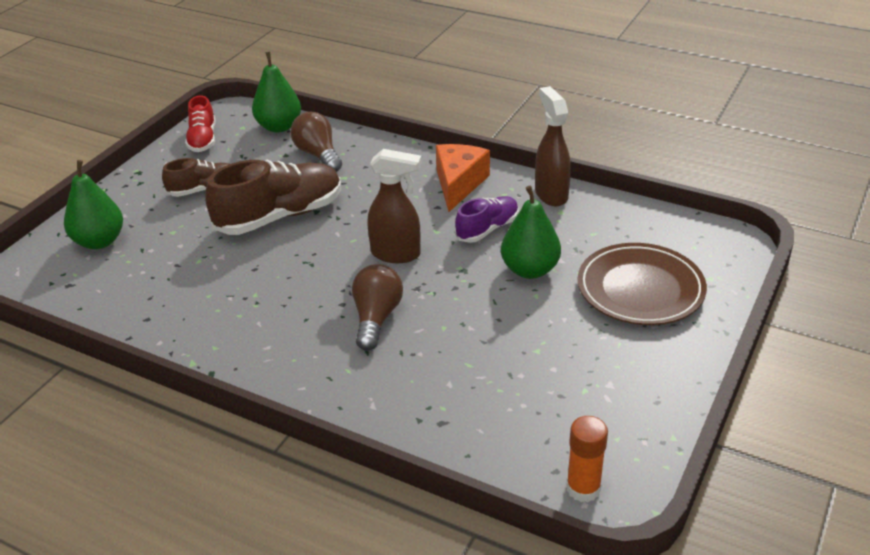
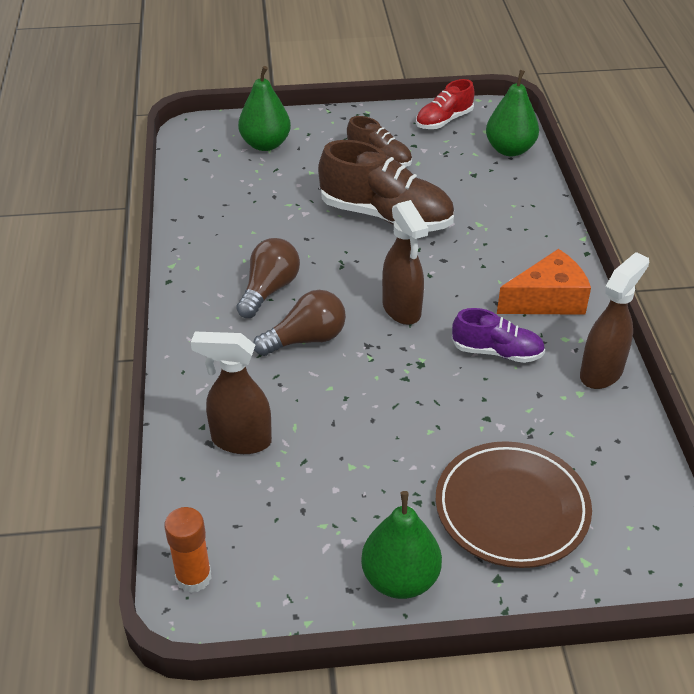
camera: 55 degrees right, 5 degrees up
brown light bulb [291,112,342,172] -> brown light bulb moved to [236,238,300,318]
green pear [501,186,561,279] -> green pear moved to [361,491,442,599]
none -> brown spray bottle [191,331,272,454]

